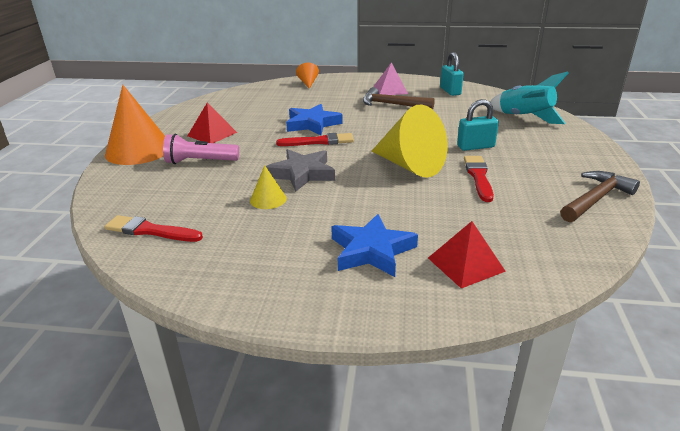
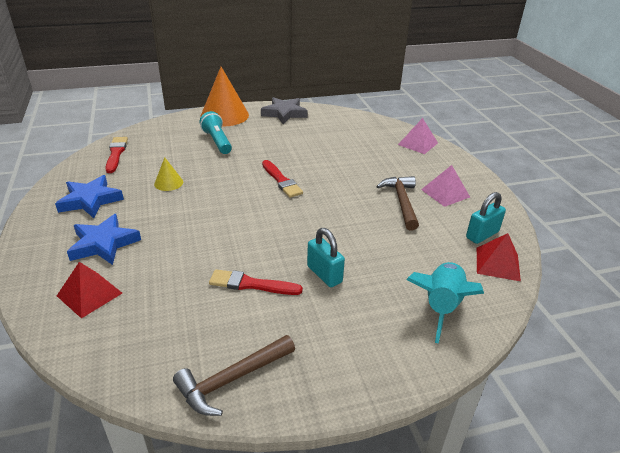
camera: 65 degrees right, 5 degrees up
pink flashlight [163,134,239,164] -> turquoise flashlight [200,111,232,154]
red pyramid [188,103,237,143] -> red pyramid moved to [477,233,521,281]
grey star [266,149,335,192] -> grey star moved to [261,97,308,124]
blue star [286,104,343,135] -> blue star moved to [55,175,124,218]
orange cone [296,63,319,89] -> pink pyramid [398,118,438,154]
yellow cone [371,104,447,178] -> none
red brush [464,156,494,202] -> red brush turned 150 degrees counterclockwise [209,269,303,295]
brown hammer [560,171,640,222] -> brown hammer turned 120 degrees clockwise [173,335,295,416]

